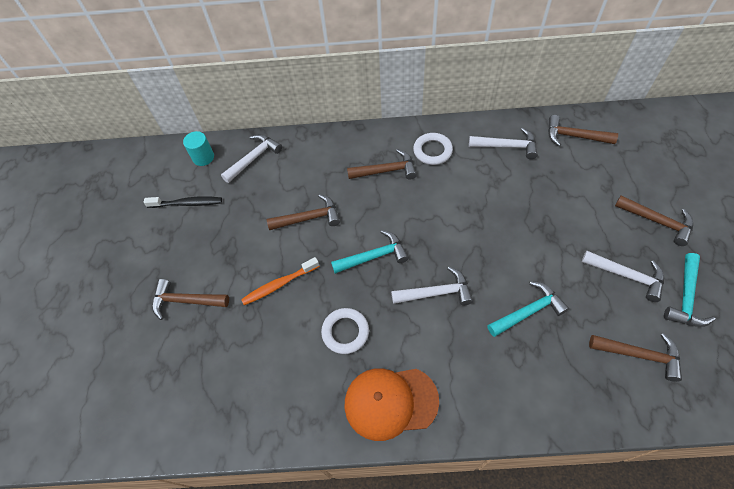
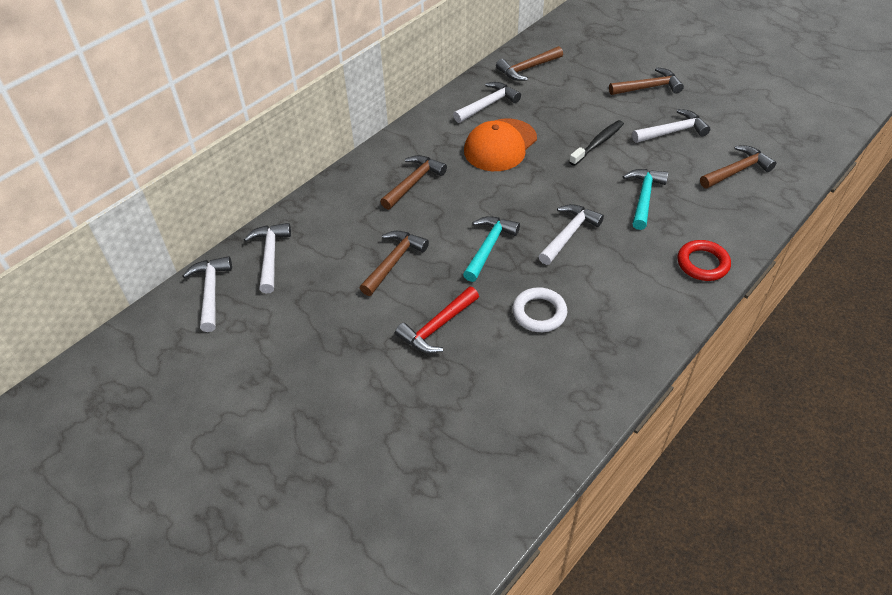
camera: 50 degrees left, 10 degrees down
black toothbrush [144,197,222,208] -> black toothbrush moved to [569,120,624,166]
brown hammer [152,279,229,320] -> none
turquoise cylinder [183,131,214,166] -> white hammer [183,256,232,332]
orange toothbrush [241,257,320,305] -> red hammer [395,287,479,354]
orange cap [345,368,439,441] -> orange cap moved to [464,118,537,171]
white ring [413,133,453,165] -> none
turquoise hammer [664,253,716,327] -> none
none -> red ring [677,240,731,281]

